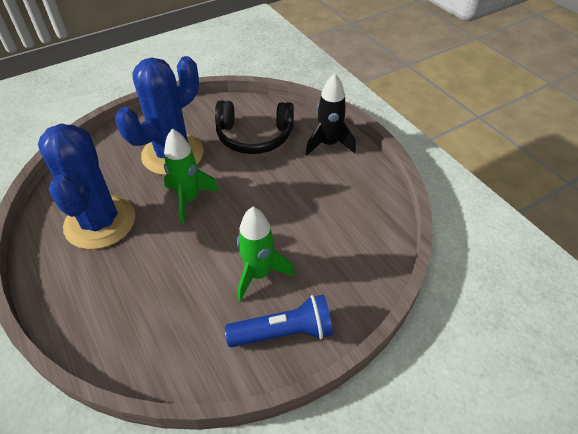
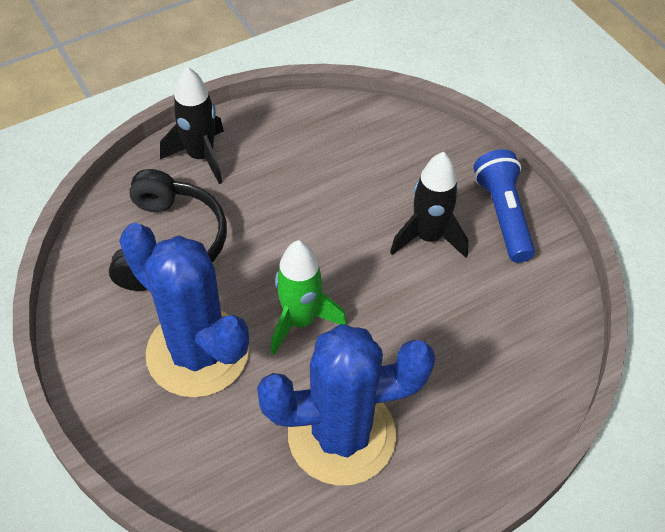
camera: 90 degrees left, 5 degrees up
green rocket [237,207,294,302] -> black rocket [390,152,468,258]

